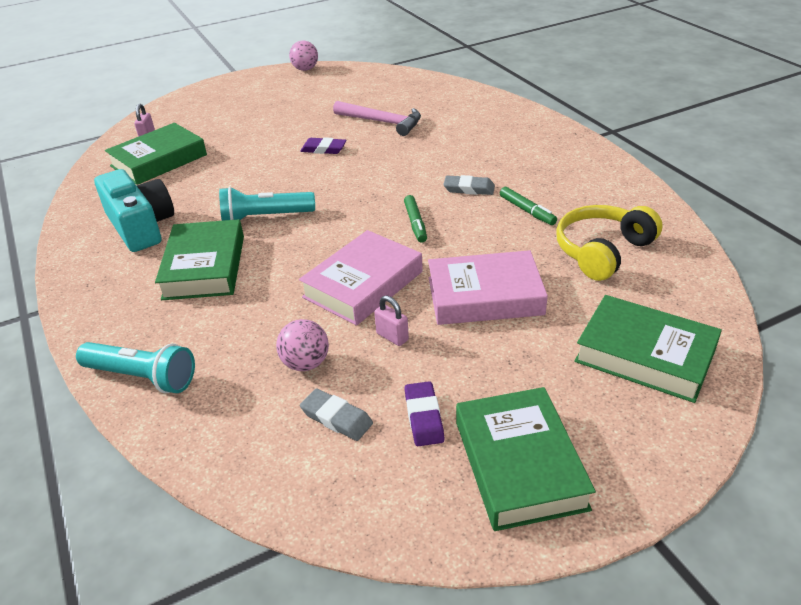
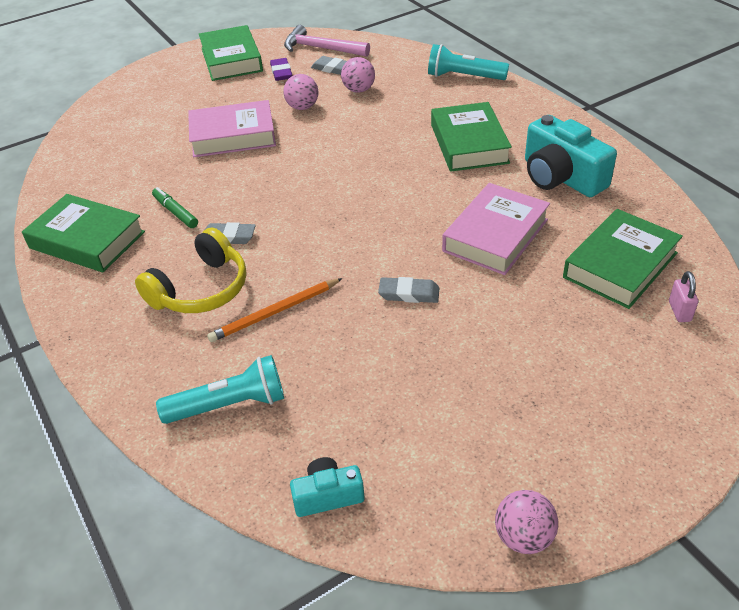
camera: 175 degrees right, 5 degrees up
turquoise flashlight [219,187,315,221] -> turquoise flashlight moved to [156,355,284,424]
pink book [299,230,423,326] -> pink book moved to [442,183,550,275]
purple eraser [300,137,347,154] -> grey eraser [378,277,439,303]
pink hammer [333,101,421,136] -> pink hammer moved to [284,25,370,57]
pink padlock [374,295,409,346] -> pink ball [283,74,318,110]
green marker [404,195,427,243] -> none
yellow headphones [556,205,663,281] -> yellow headphones moved to [135,228,246,313]
green book [574,295,722,403] -> green book moved to [22,194,145,272]
none -> orange pencil [207,278,343,342]
none -> turquoise camera [290,457,365,517]

